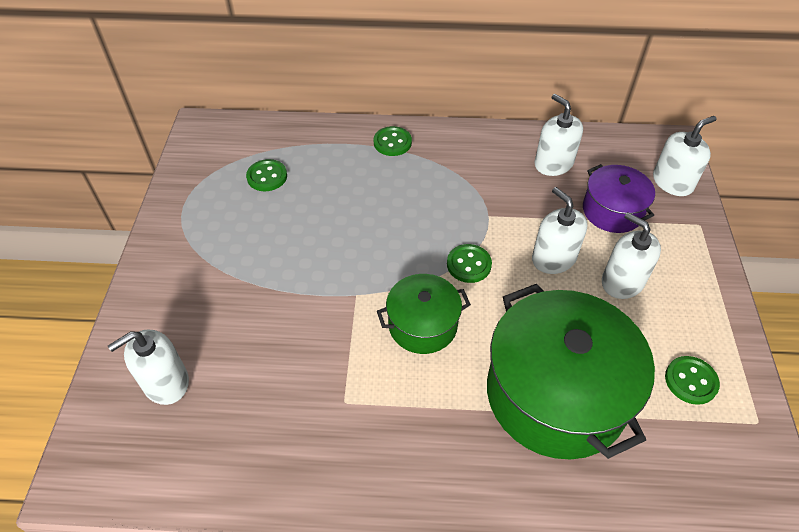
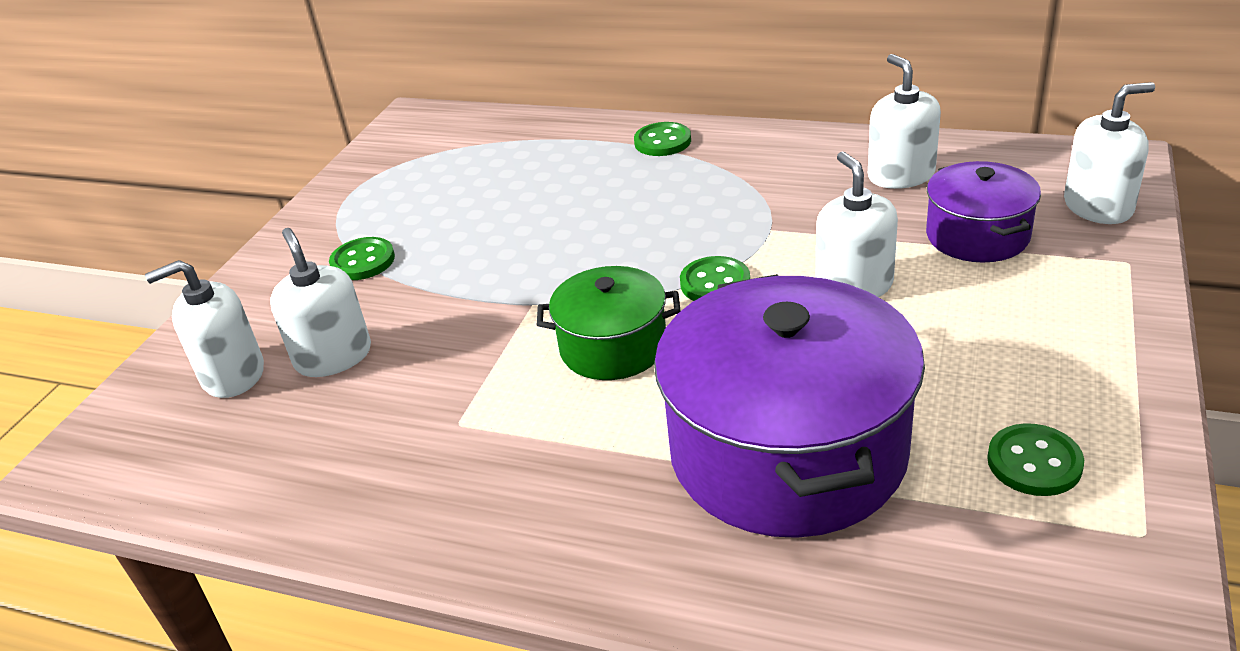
camera: 20 degrees right, 15 degrees down
green button [246,159,287,191] -> green button moved to [329,237,395,280]
green pot [487,284,655,460] -> purple pot [654,274,925,538]
white soap dispenser [602,212,661,299] -> white soap dispenser moved to [270,228,371,377]

